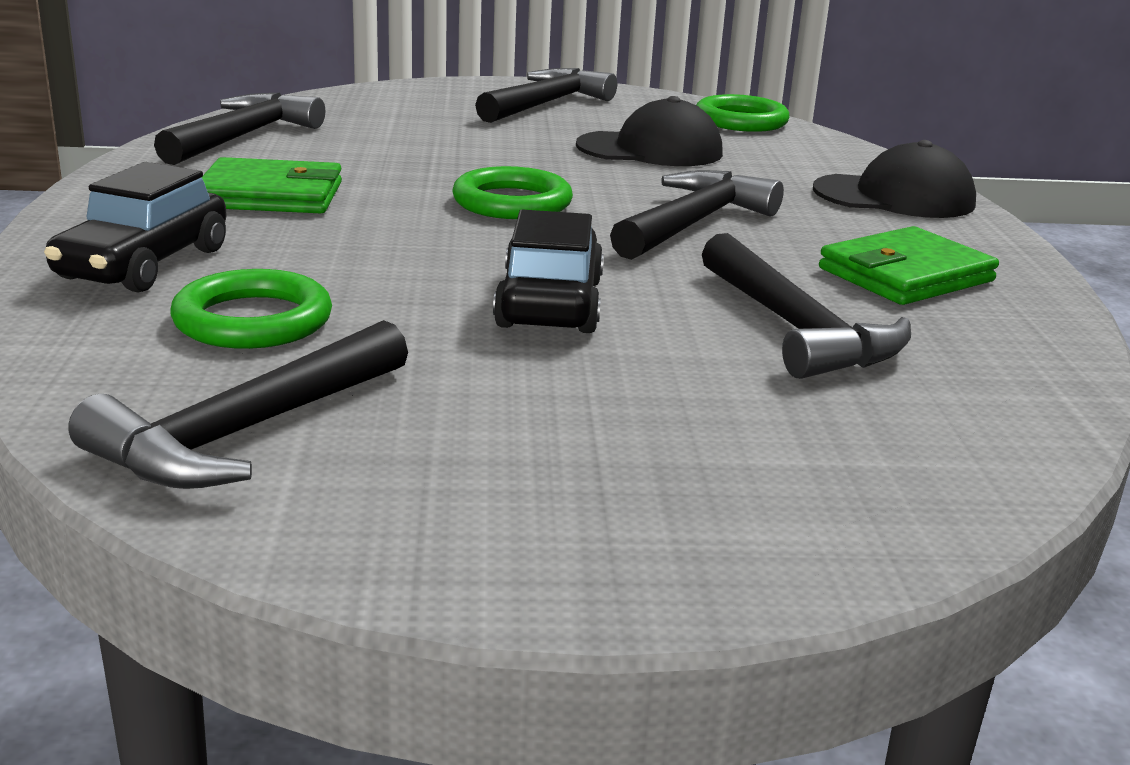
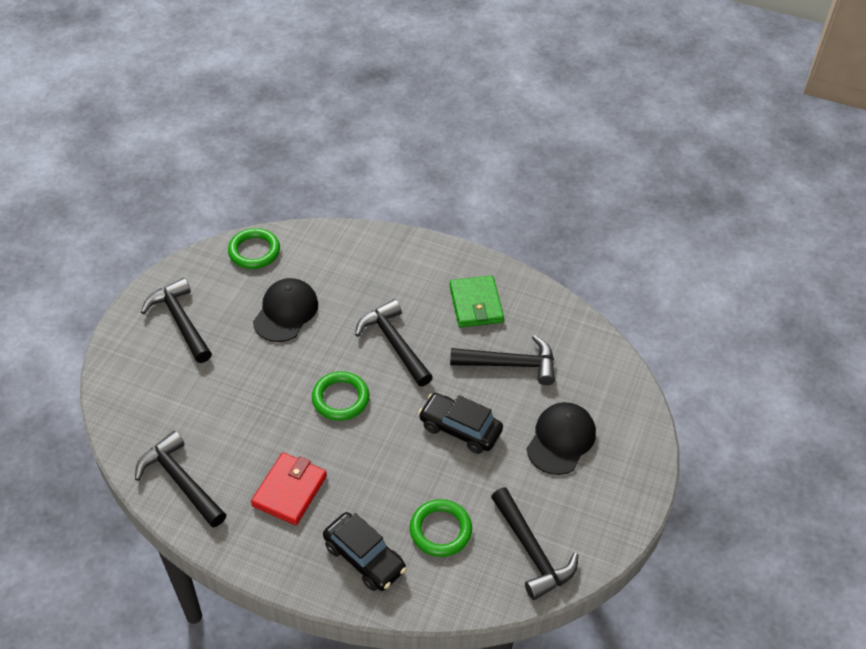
camera: 65 degrees left, 25 degrees up
green wallet [201,157,342,213] -> red wallet [251,453,327,525]
black cap [813,140,976,218] -> black cap moved to [527,402,596,475]

